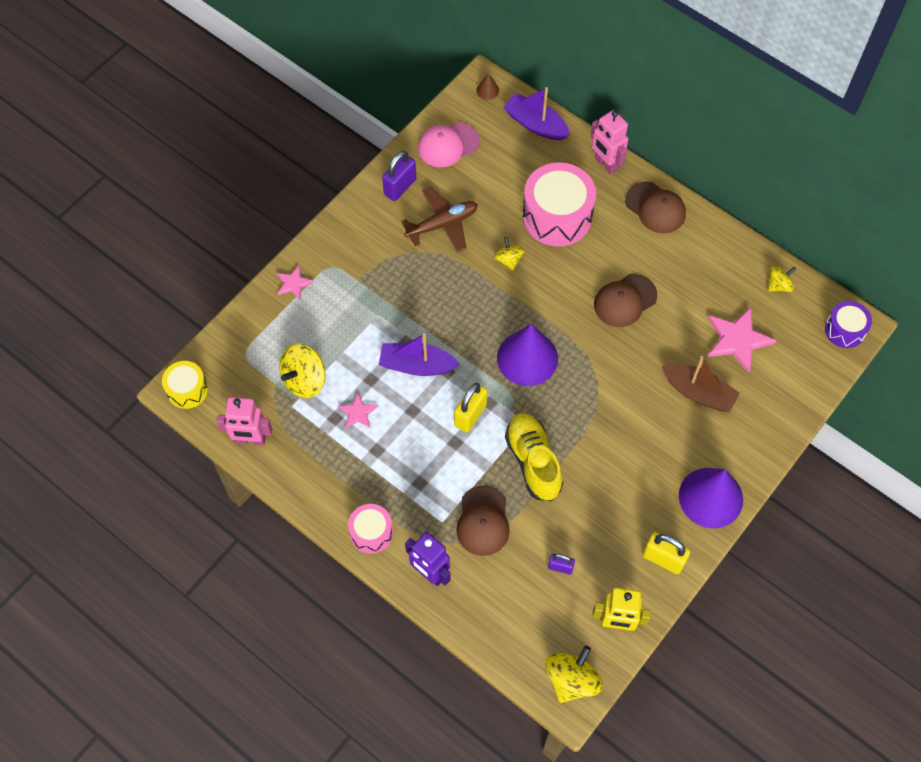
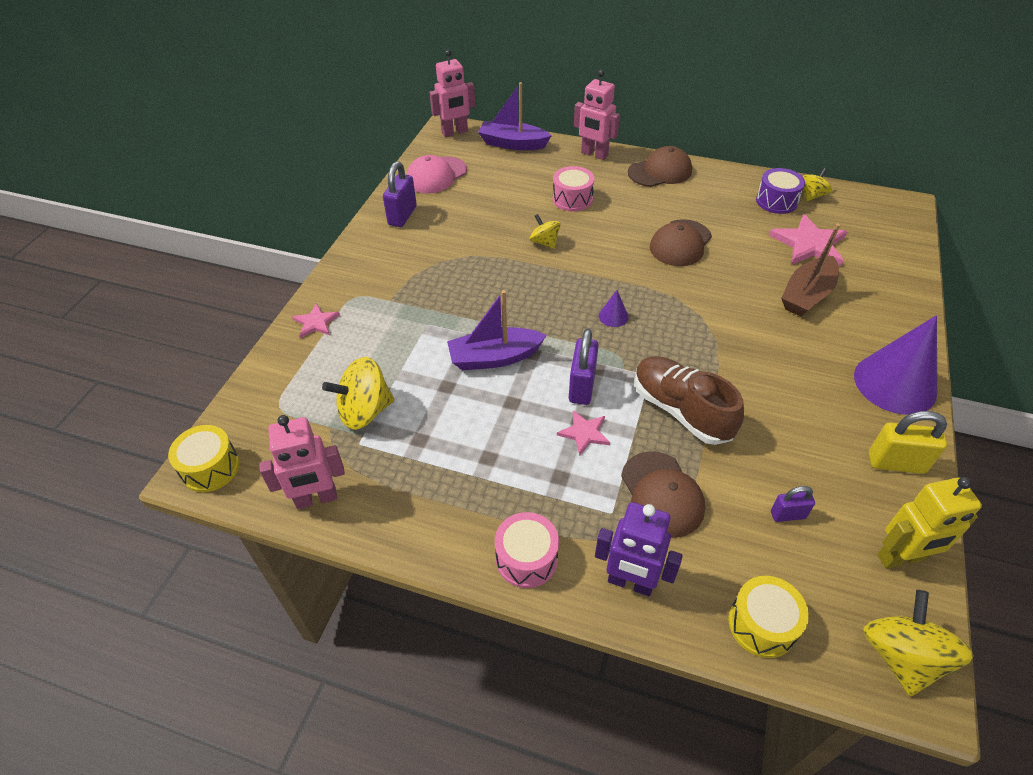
camera: 20 degrees left, 15 degrees down
yellow spinning top [279,344,326,398] -> yellow spinning top turned 45 degrees clockwise [322,357,395,430]
pink star [338,393,378,429] -> pink star moved to [557,410,610,456]
brown plane [401,187,478,253] -> none
yellow padlock [454,383,488,432] -> purple padlock [569,329,599,405]
brown cone [476,73,499,100] -> pink robot [429,49,476,137]
purple cone [497,324,558,386] -> purple cone [599,290,628,327], size x0.41
yellow shoe [505,413,563,501] -> brown shoe [635,356,744,445]
pink drum [522,162,596,246] -> pink drum [552,166,595,212], size x0.55
brown cap [625,181,686,233] -> brown cap turned 45 degrees counterclockwise [628,146,692,187]
brown boat [662,356,740,412] -> brown boat turned 120 degrees clockwise [781,223,840,317]
purple drum [825,301,872,348] -> purple drum moved to [756,168,805,214]
none -> yellow drum [728,576,809,658]

